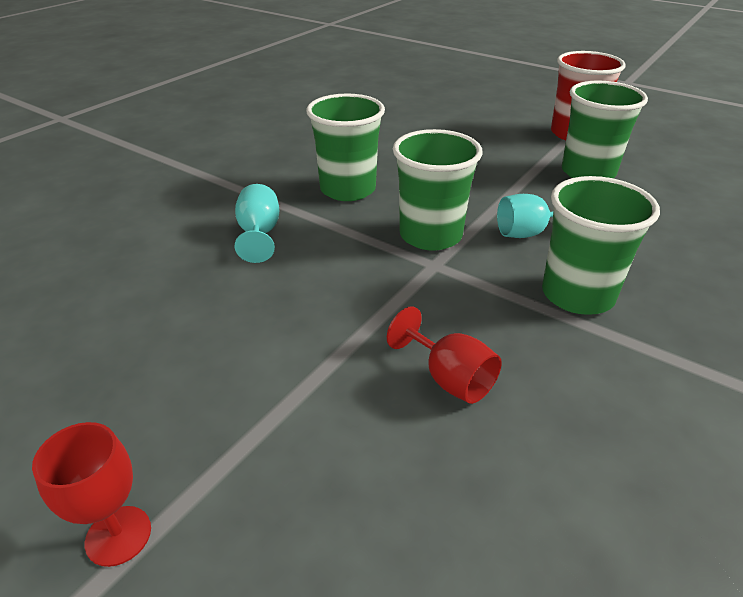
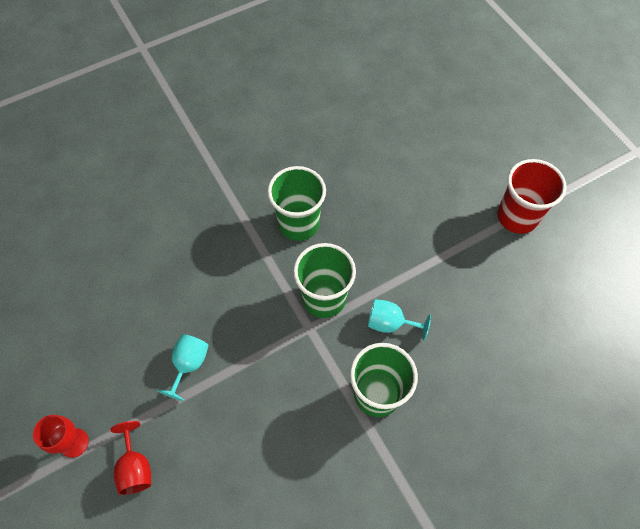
camera: 25 degrees right, 25 degrees up
turquoise goblet [234,184,279,263] -> turquoise goblet moved to [158,334,209,401]
red goblet [387,306,502,404] -> red goblet moved to [110,421,151,495]
green cup [562,81,648,178] -> none

